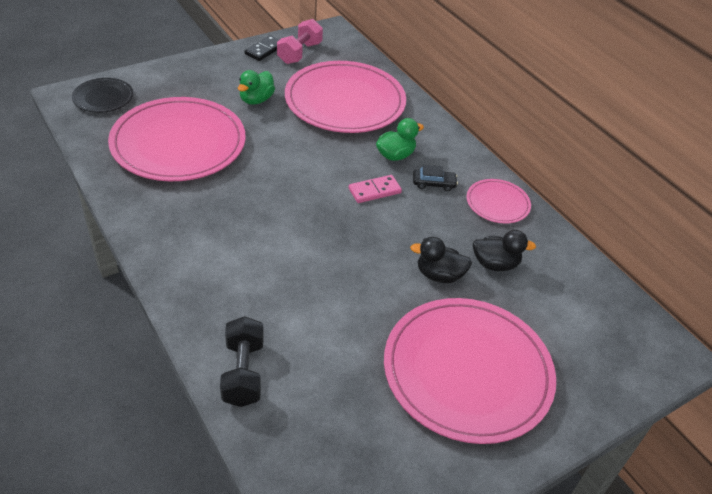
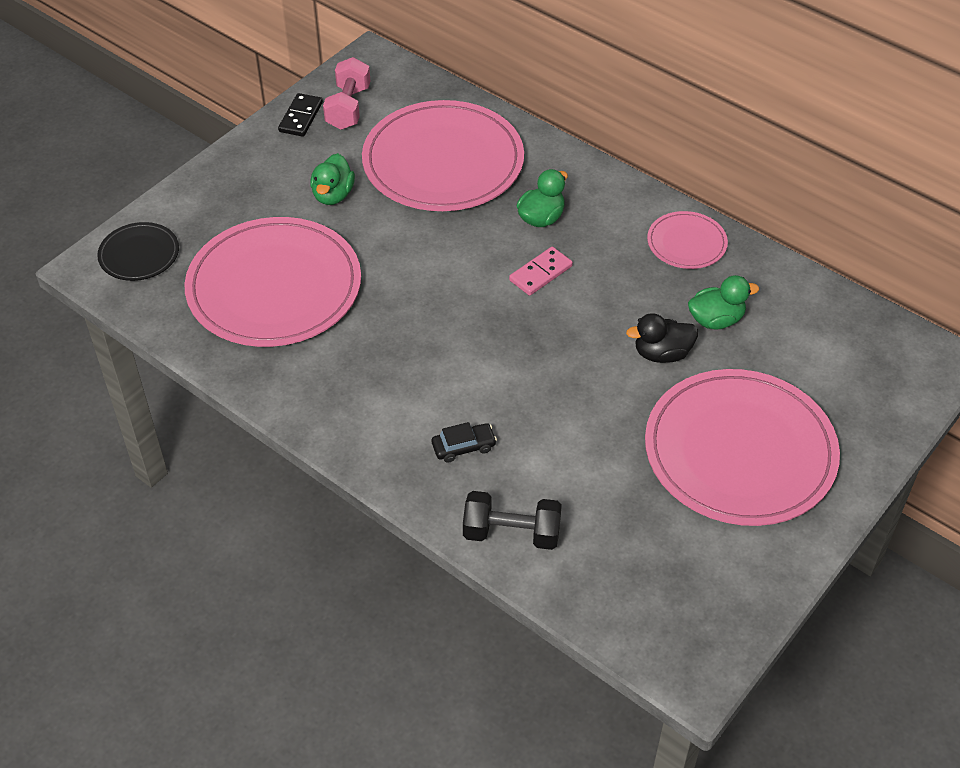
camera: 15 degrees left, 5 degrees up
black dumbbell [220,316,264,407] -> black dumbbell turned 60 degrees counterclockwise [463,491,562,550]
black car [413,165,458,191] -> black car moved to [432,422,497,463]
black duck [473,230,536,271] -> green duck [688,275,759,330]

